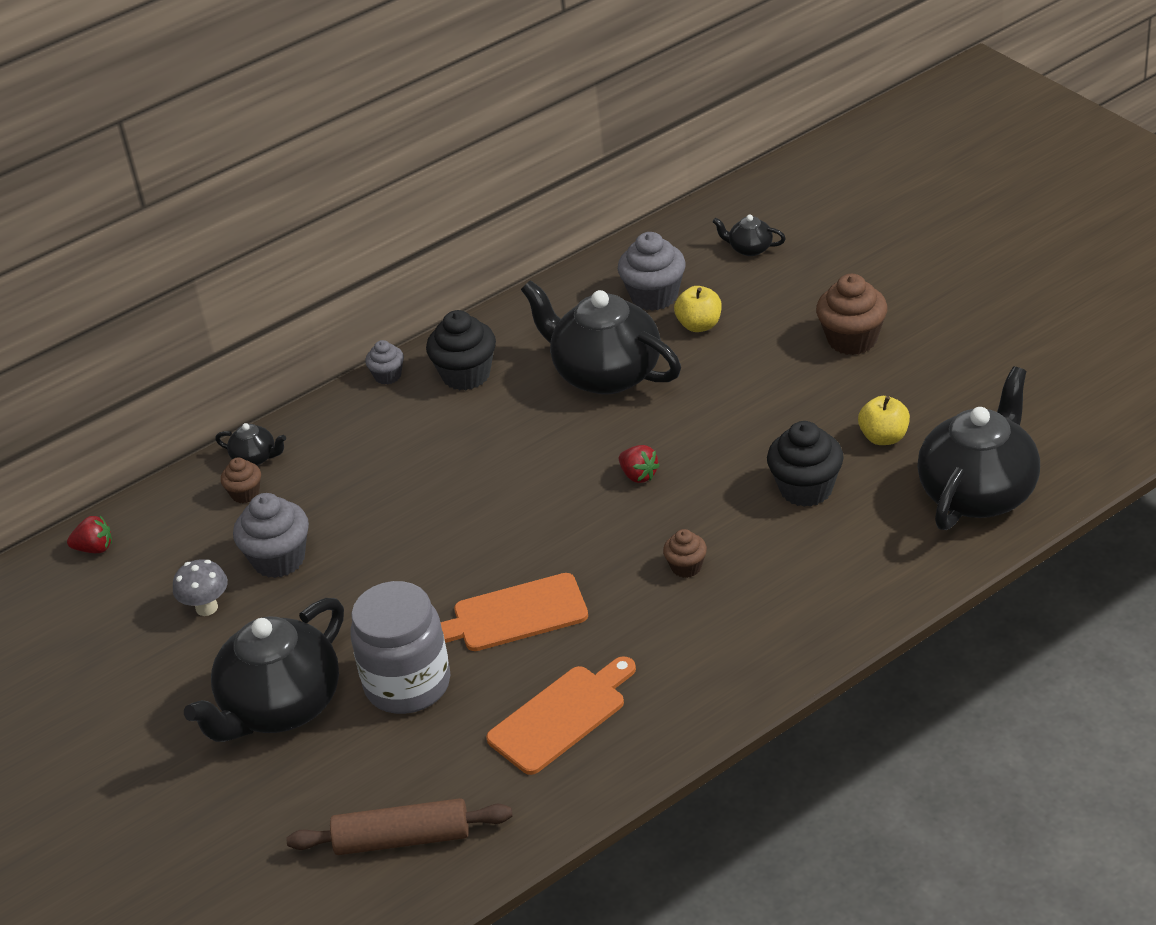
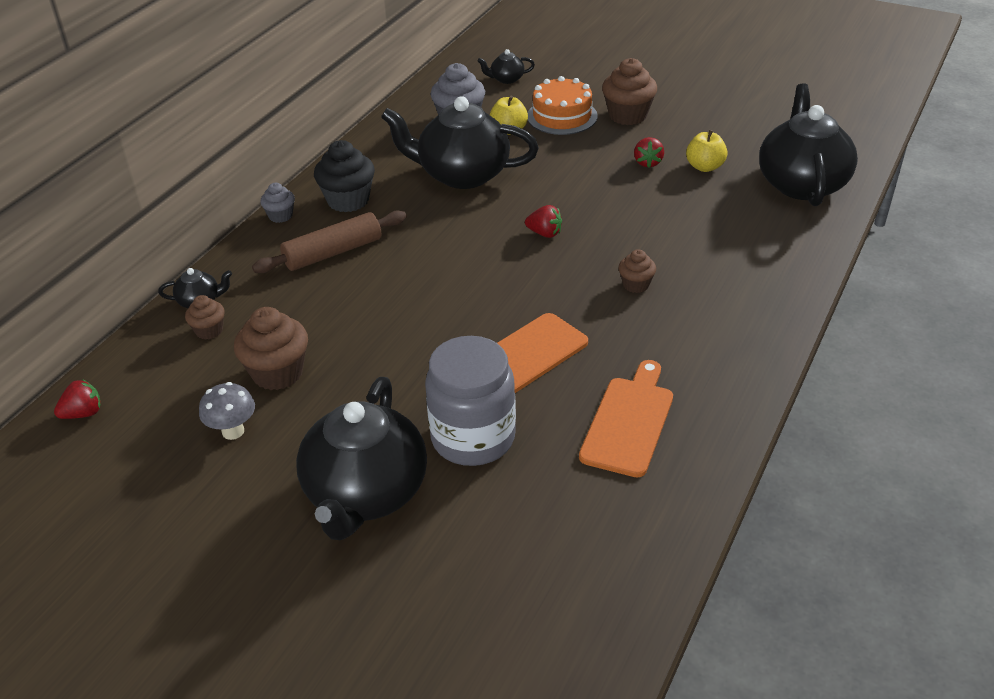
camera: 30 degrees left, 0 degrees up
grey cupcake [233,493,309,578] -> brown cupcake [234,307,308,390]
brown rolling pin [286,798,512,855] -> brown rolling pin moved to [252,211,407,273]
black cupcake [767,421,844,507] -> none
none -> orange cake [528,76,598,135]
none -> red strawberry [634,137,664,168]

